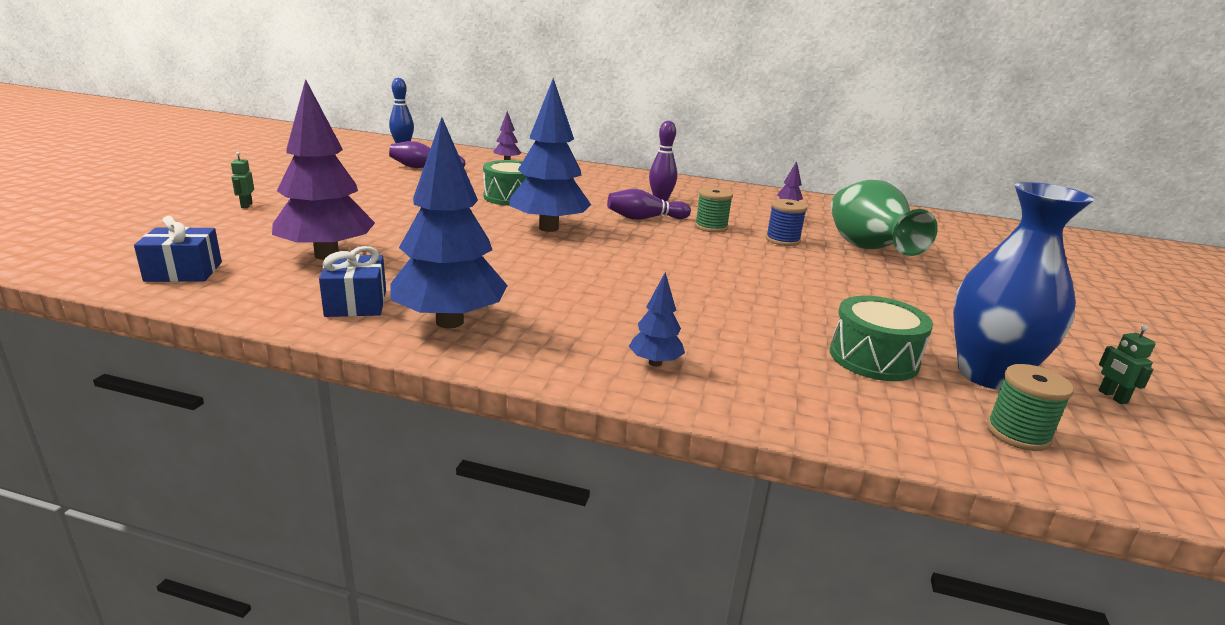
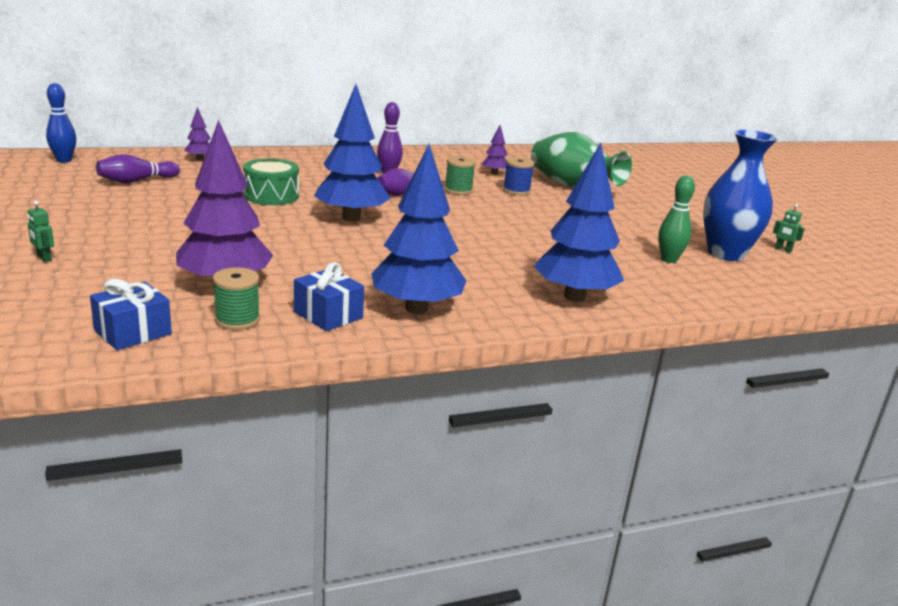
camera: 35 degrees left, 0 degrees up
blue tree [629,272,685,367] -> blue tree [534,143,624,302], size x2.18
green drum [830,296,933,381] -> green bowling pin [658,175,695,263]
green spool [986,364,1074,451] -> green spool moved to [213,267,260,330]

